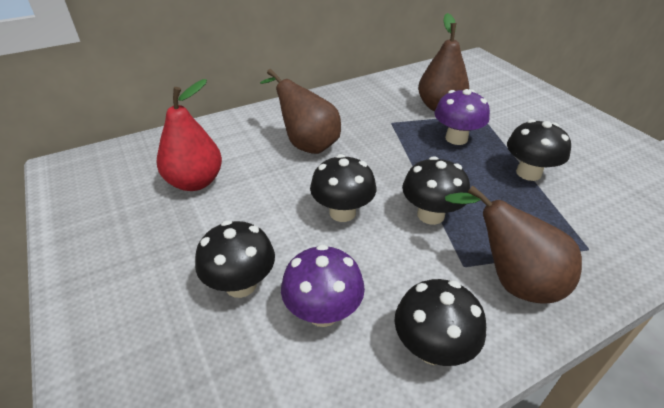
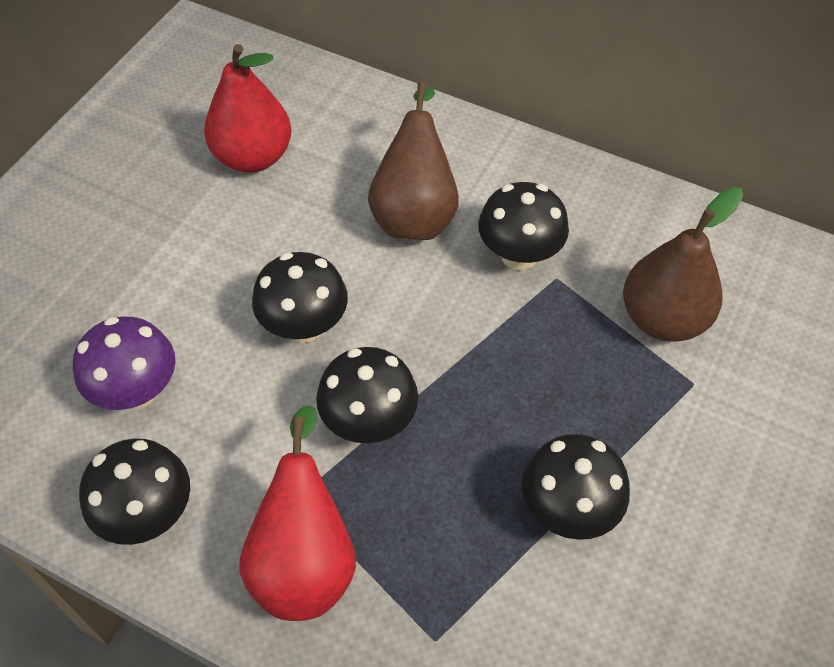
camera: 55 degrees right, 15 degrees up
black mushroom [195,220,275,298] -> black mushroom moved to [478,182,569,270]
purple mushroom [435,89,490,145] -> none
brown pear [445,185,582,304] -> red pear [239,405,356,621]

